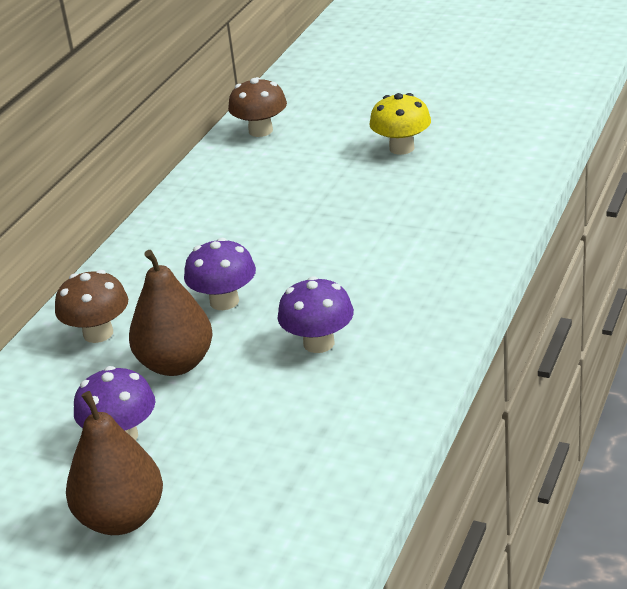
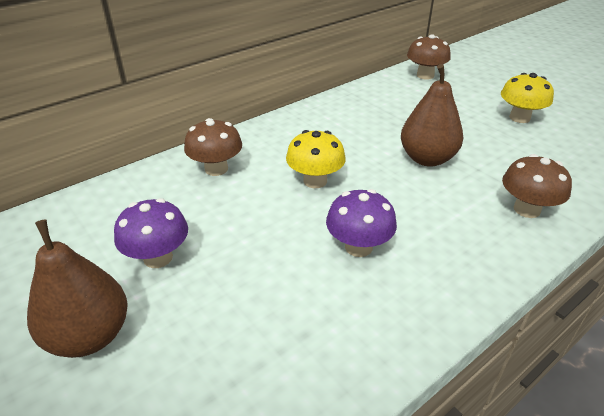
camera: 25 degrees right, 5 degrees up
brown pear [129,250,213,376] -> brown pear moved to [401,64,463,167]
purple mushroom [184,238,256,310] -> yellow mushroom [286,130,346,188]
none -> brown mushroom [502,154,572,218]

